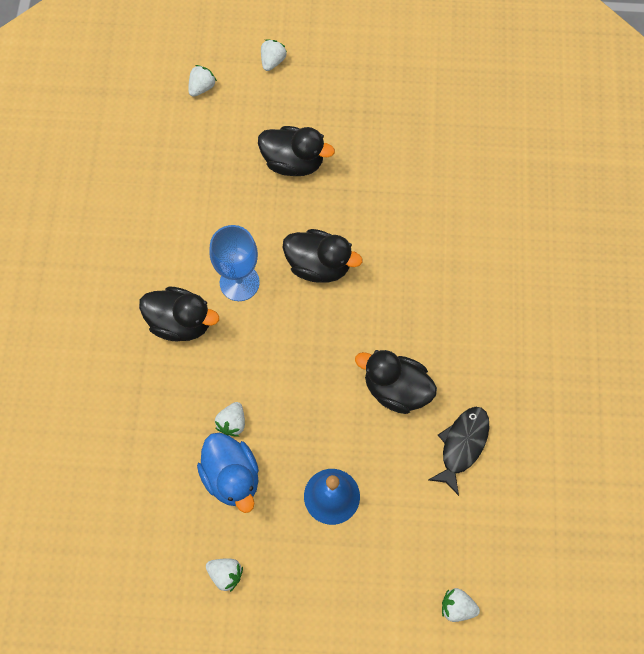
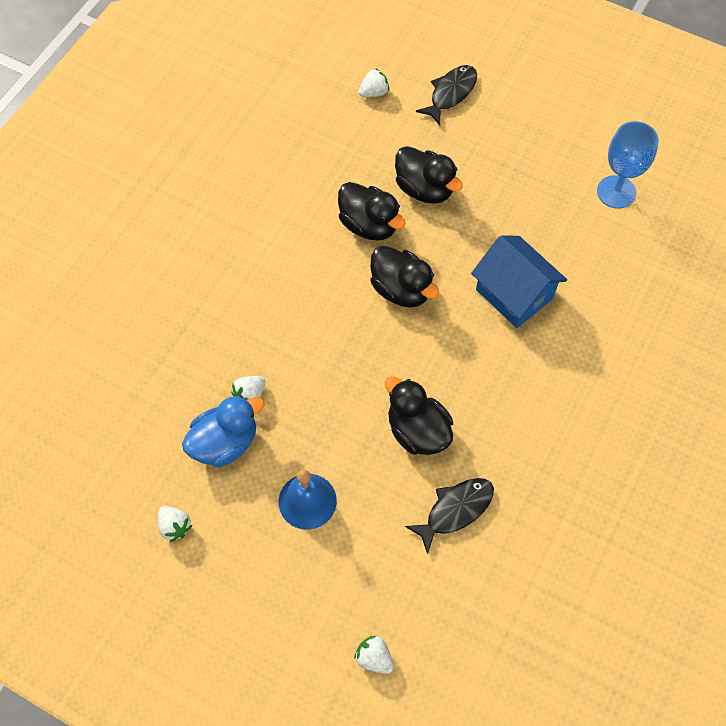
camera: 25 degrees right, 5 degrees down
black duck [139,287,219,342] -> black duck moved to [338,182,406,241]
blue duck [197,433,259,513] -> blue duck turned 120 degrees counterclockwise [182,395,265,467]
blue goblet [209,225,260,301] -> blue goblet moved to [597,121,659,209]
white strawberry [261,39,287,71] -> black fish [416,65,477,125]
none -> blue house [471,235,567,328]

